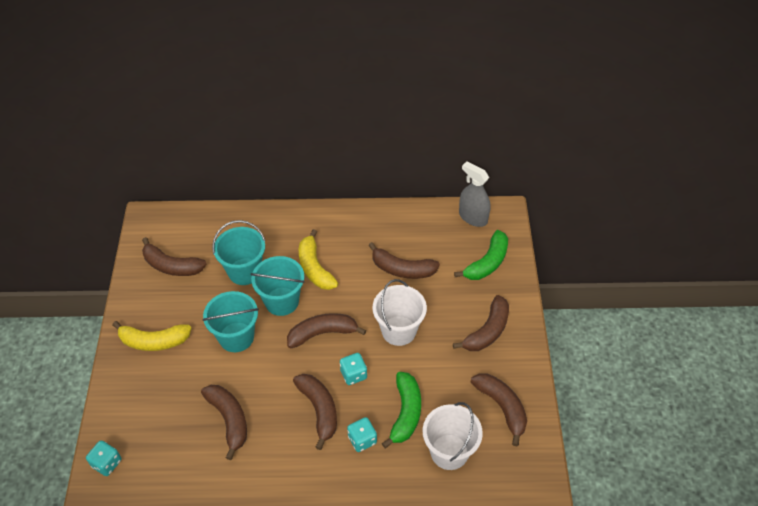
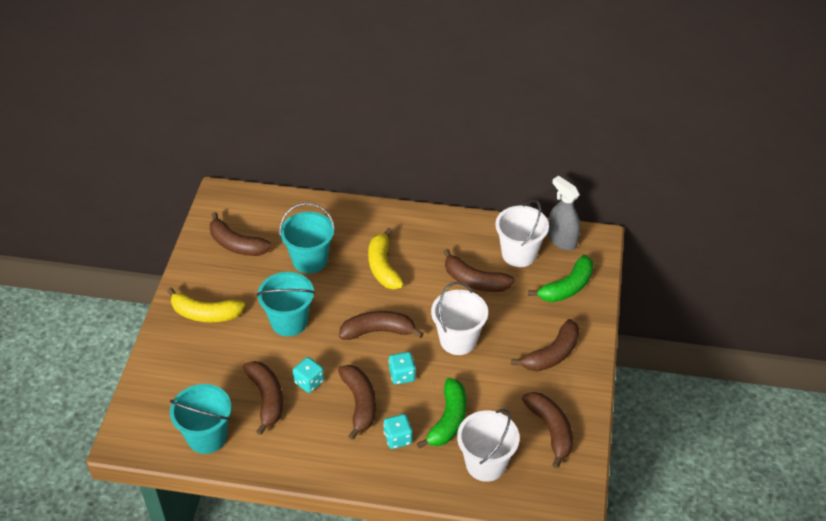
camera: 10 degrees right, 5 degrees down
turquoise dice [86,440,122,476] -> turquoise dice moved to [293,357,324,393]
turquoise bucket [250,256,305,316] -> turquoise bucket moved to [170,384,232,454]
none -> white bucket [495,200,549,267]

